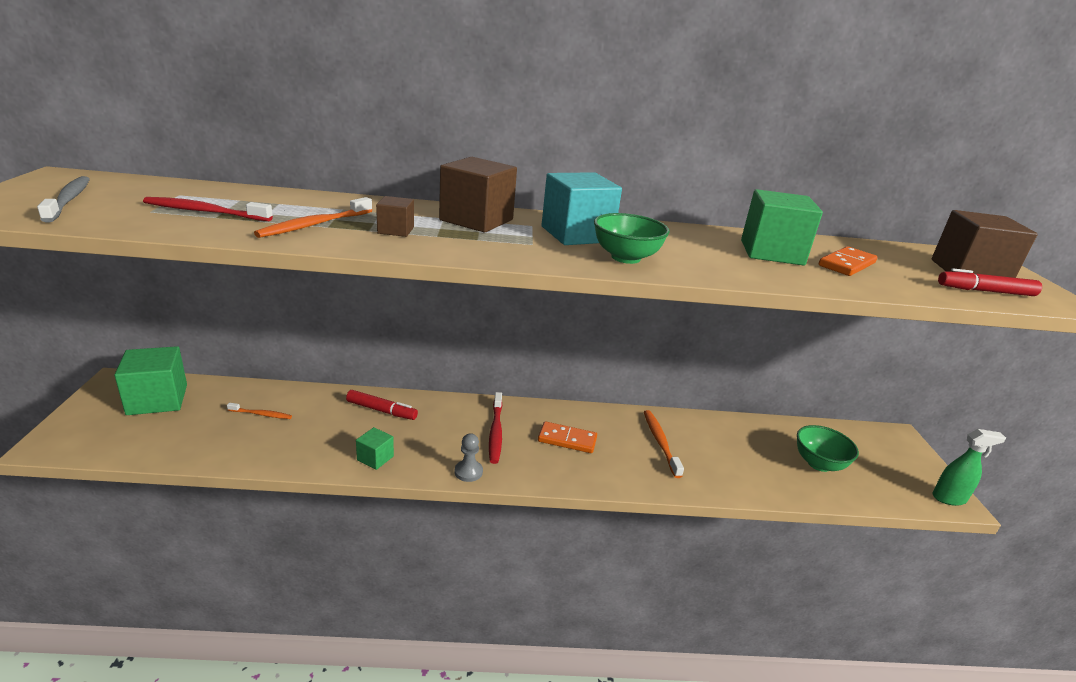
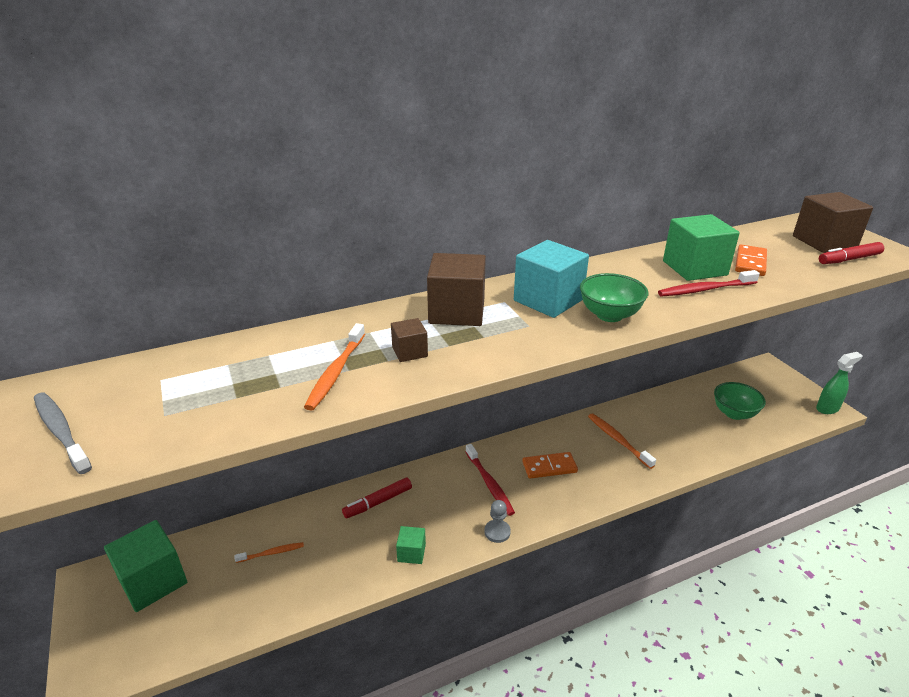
camera: 20 degrees left, 5 degrees up
red toothbrush [143,197,273,221] -> red toothbrush moved to [658,270,760,296]
red marker [346,390,418,420] -> red marker turned 150 degrees clockwise [342,477,412,518]

